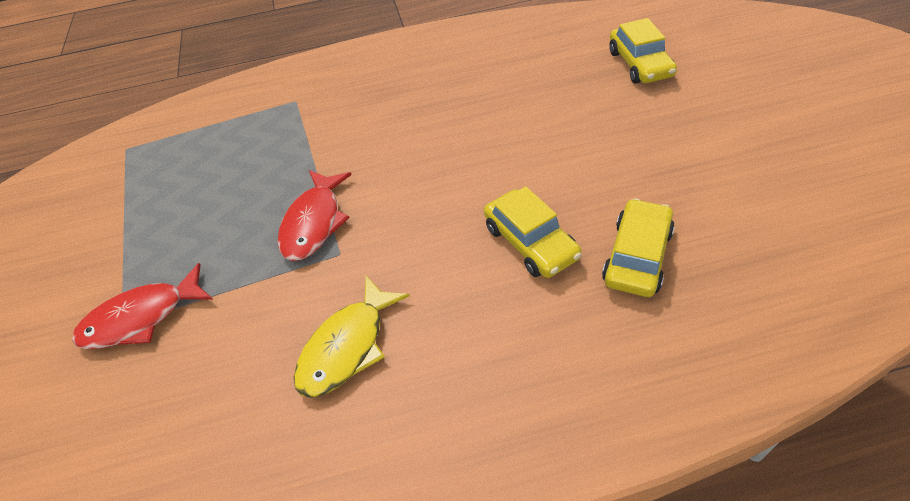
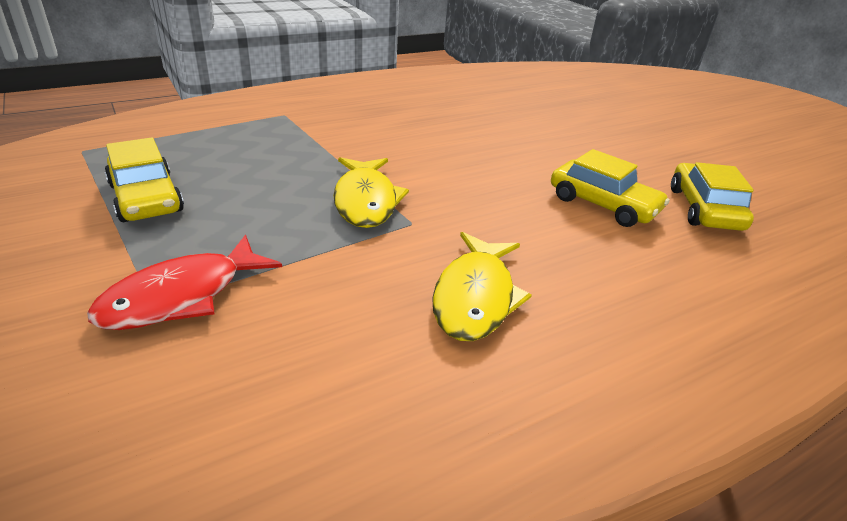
camera: 25 degrees left, 15 degrees down
red fish [278,170,352,261] -> yellow fish [333,157,409,228]
yellow car [609,18,677,84] -> yellow car moved to [105,137,184,222]

